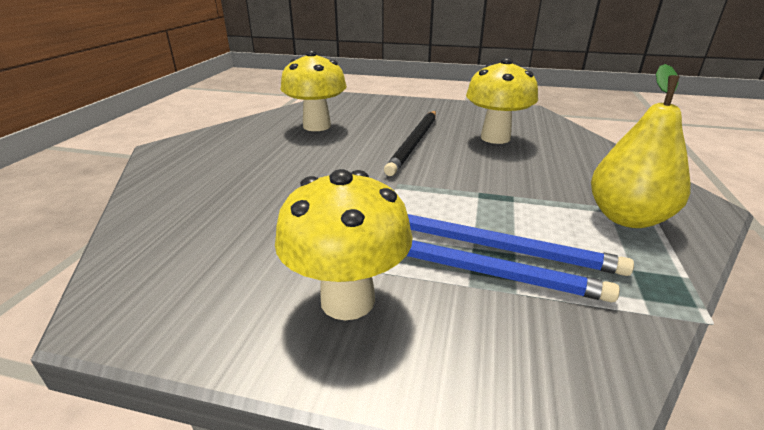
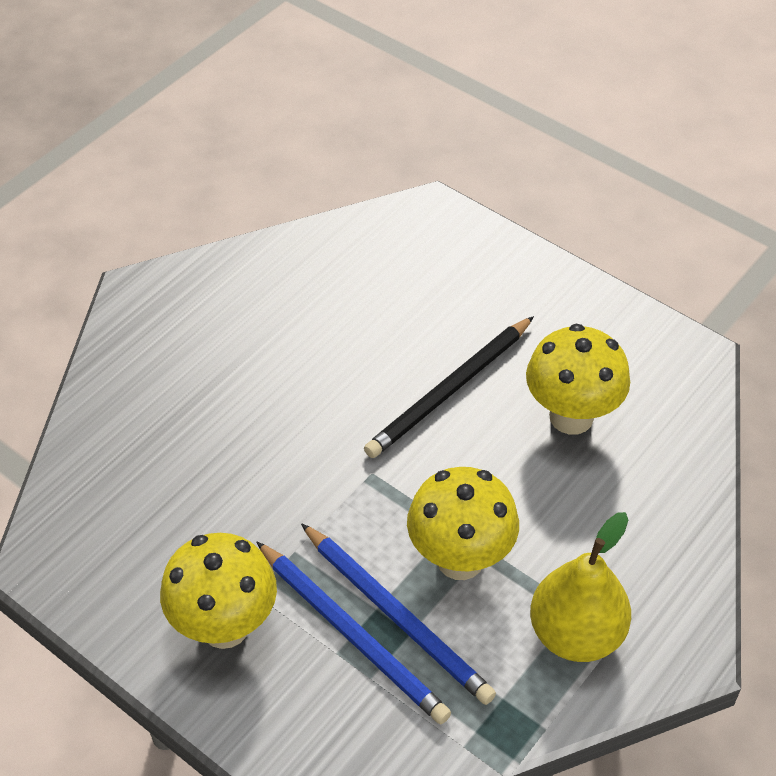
camera: 25 degrees right, 20 degrees up
yellow mushroom [280,50,347,131] -> yellow mushroom moved to [407,467,519,580]

